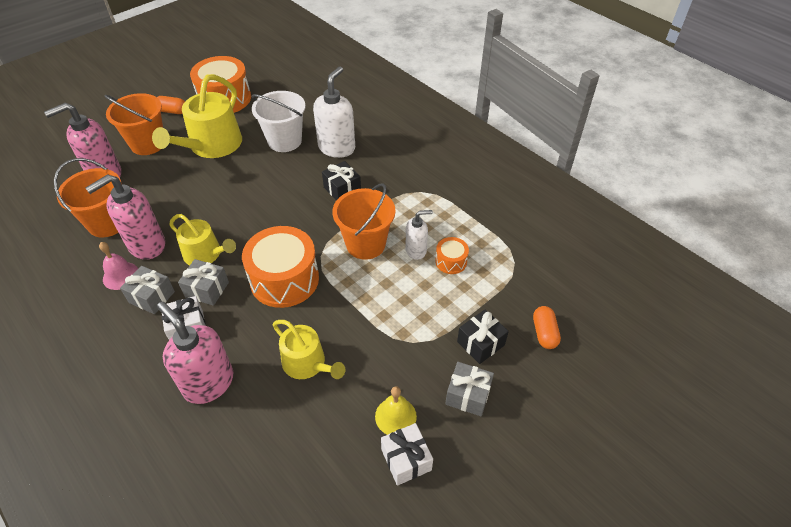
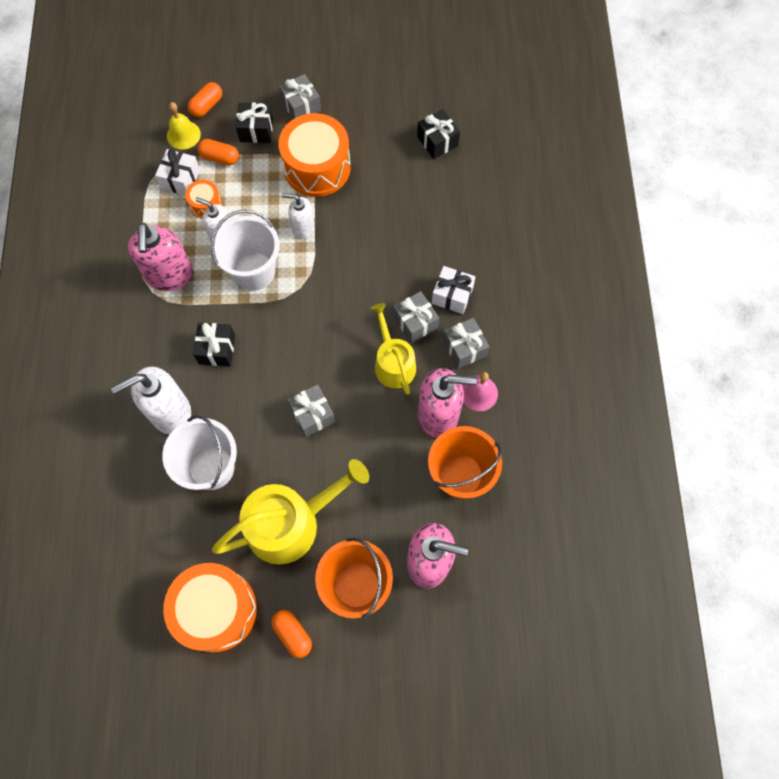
camera: 140 degrees left, 20 degrees up
pink soap dispenser [157,302,233,404] -> pink soap dispenser moved to [128,223,193,291]
orange drum [242,226,319,308] -> orange drum moved to [279,113,351,197]
yellow watering can [273,320,345,379] -> none
orange bucket [332,183,395,260] -> white bucket [211,210,280,291]
yellow bell [375,386,417,435] -> yellow bell moved to [167,102,201,150]
white gift [381,423,433,486] -> white gift moved to [155,149,200,195]
none -> orange capsule [197,139,239,165]
none -> white soap dispenser [282,193,314,239]
none -> grey gift [287,384,335,437]
none -> black gift [417,109,460,159]

